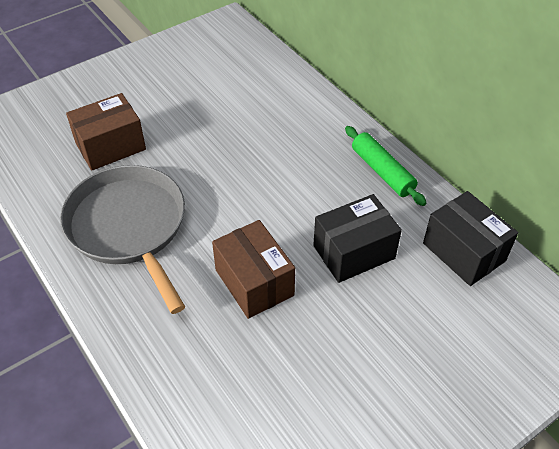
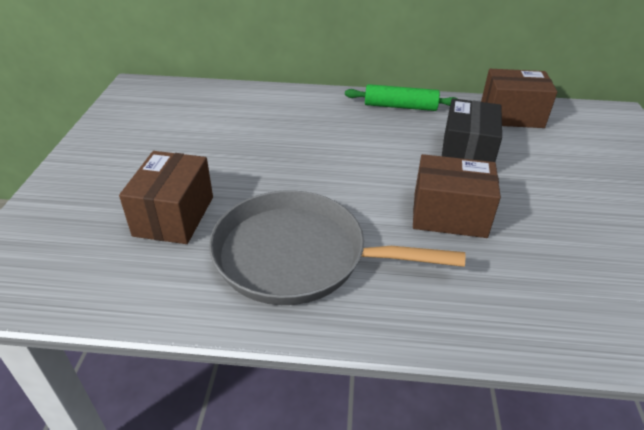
camera: 50 degrees left, 10 degrees down
black box [423,191,518,286] -> brown box [481,69,557,128]

